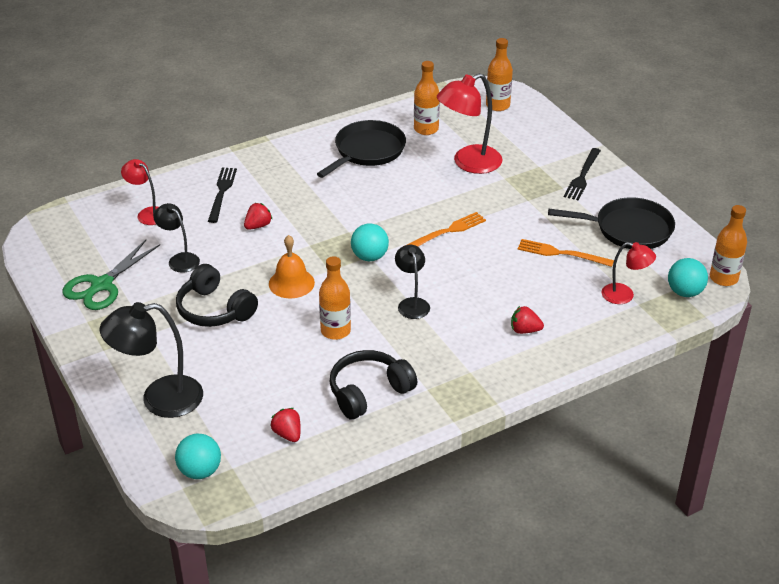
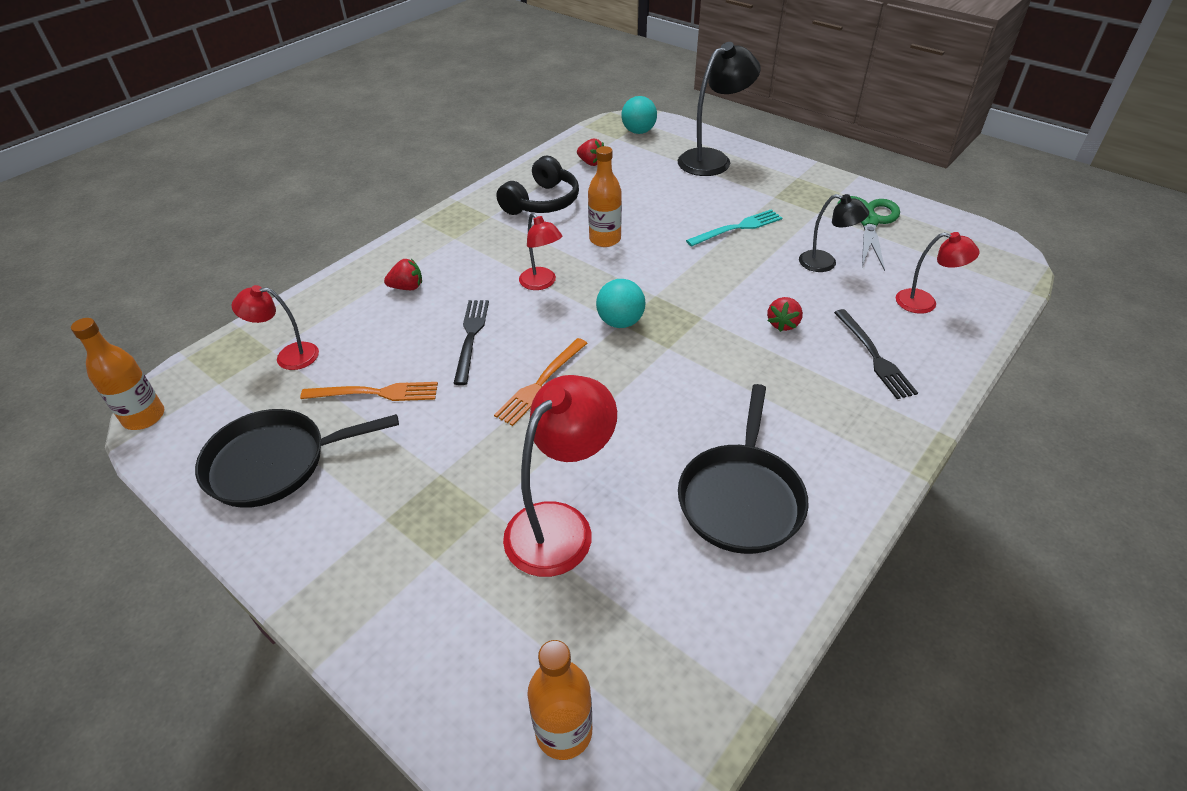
camera: 160 degrees right, 5 degrees up
black headphones [176,264,258,327] -> turquoise fork [686,209,782,247]
orange bell [269,235,315,298] -> none
black lamp [395,245,430,319] -> red lamp [519,213,562,290]
orange bottle [414,61,440,135] -> none
black fork [564,148,601,201] -> black fork moved to [453,300,489,385]
turquoise ball [668,258,708,297] -> none

